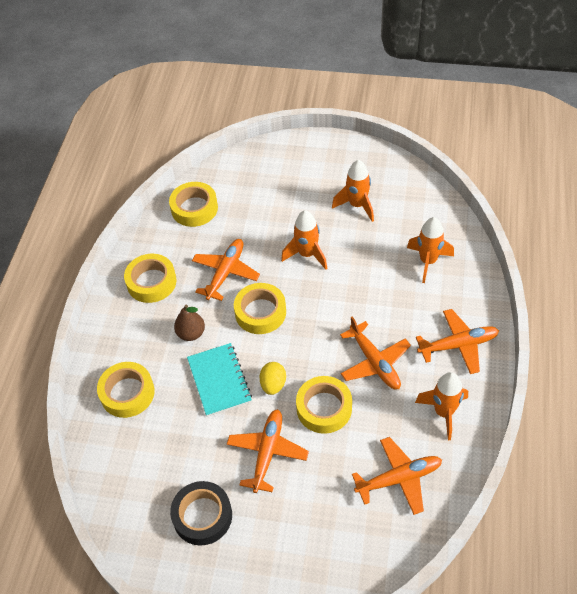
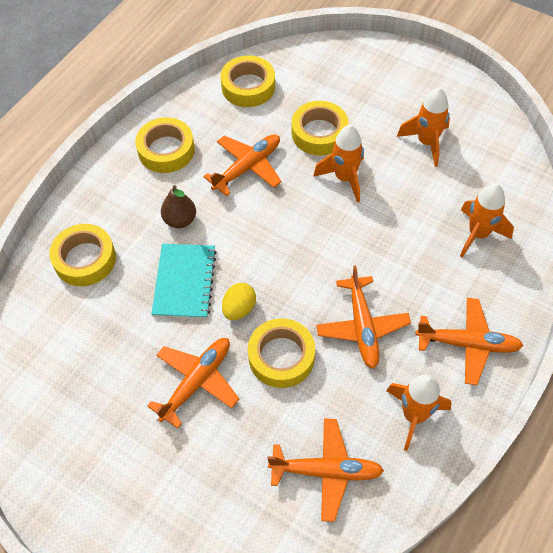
camera: 20 degrees right, 5 degrees up
black tape [170,481,232,545] -> none
yellow tape [234,283,286,334] -> yellow tape moved to [292,101,349,156]

